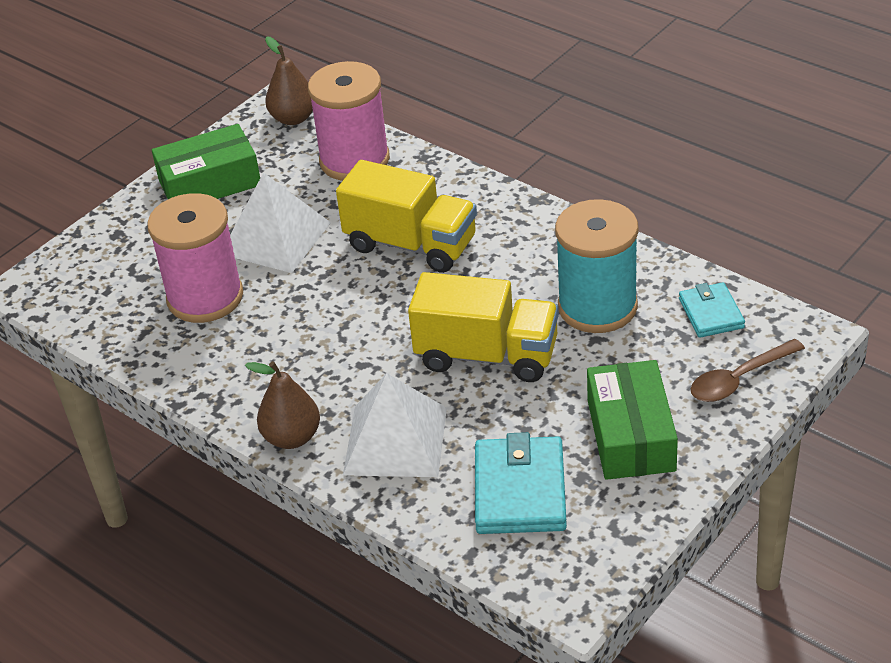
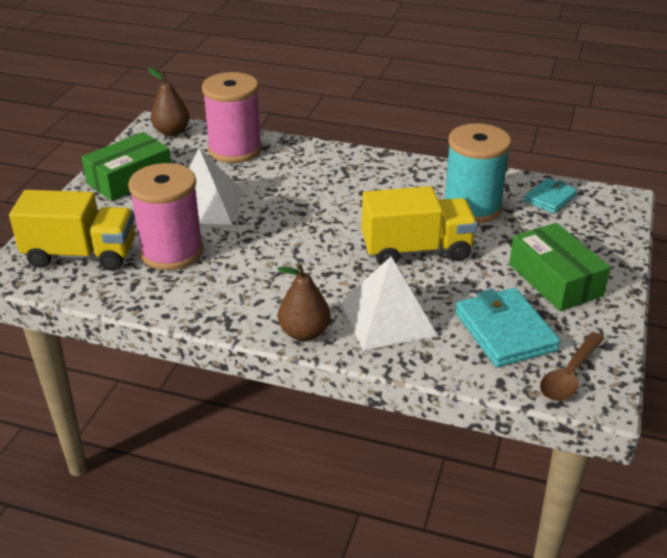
camera: 25 degrees left, 5 degrees down
yellow truck [336,160,477,273] -> yellow truck moved to [9,190,135,271]
turquoise wallet [679,282,745,338] -> turquoise wallet turned 75 degrees clockwise [524,178,577,213]
brown spoon [691,339,805,402] -> brown spoon moved to [540,332,605,401]

